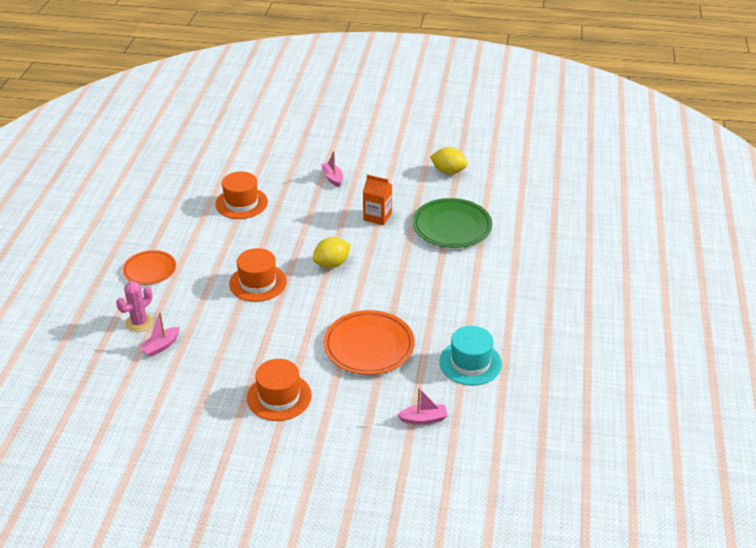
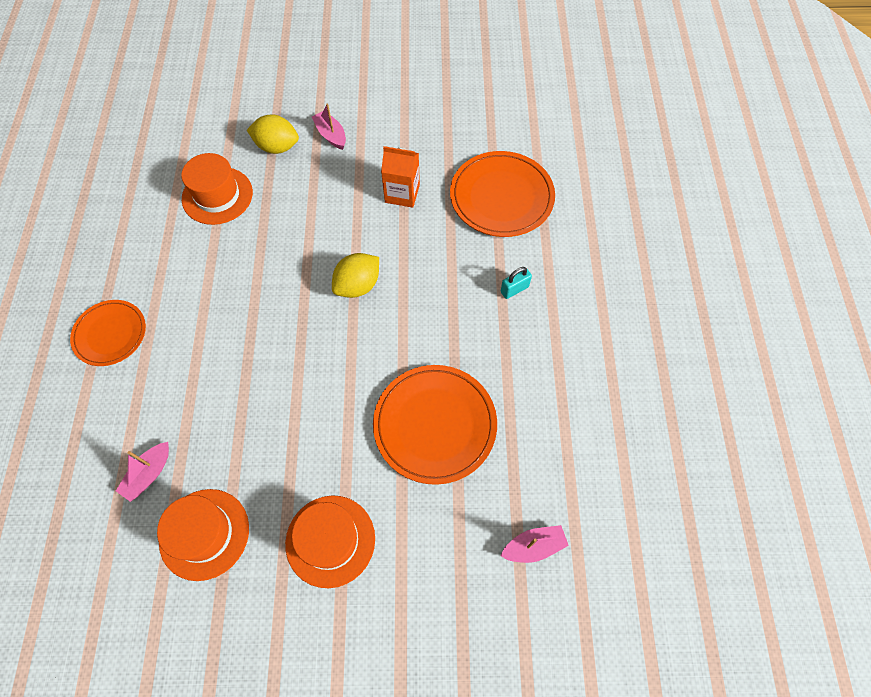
camera: 10 degrees left, 25 degrees up
pink cactus [116,281,153,332] -> none
orange hat [229,248,287,302] -> orange hat moved to [157,489,249,581]
green plate [412,198,492,248] -> orange plate [450,151,555,237]
yellow lemon [430,147,468,175] -> yellow lemon moved to [247,114,299,154]
turquoise hat [439,326,502,386] -> none
none -> turquoise padlock [501,267,532,299]

